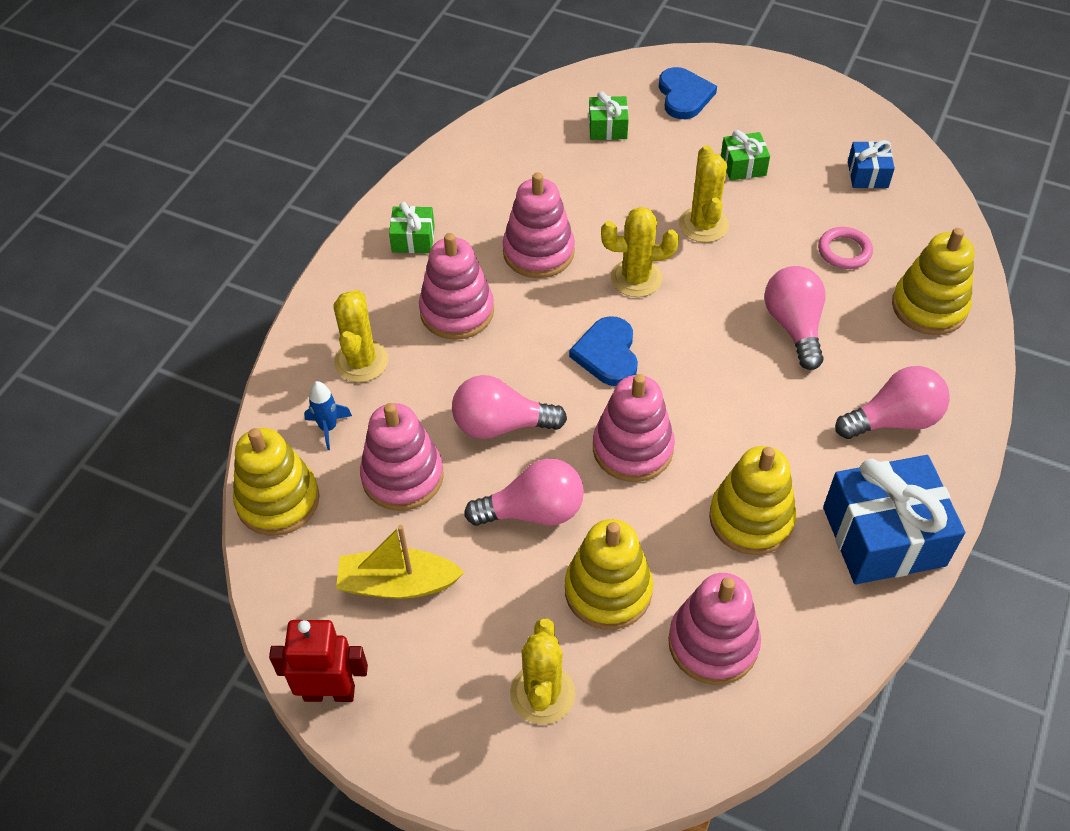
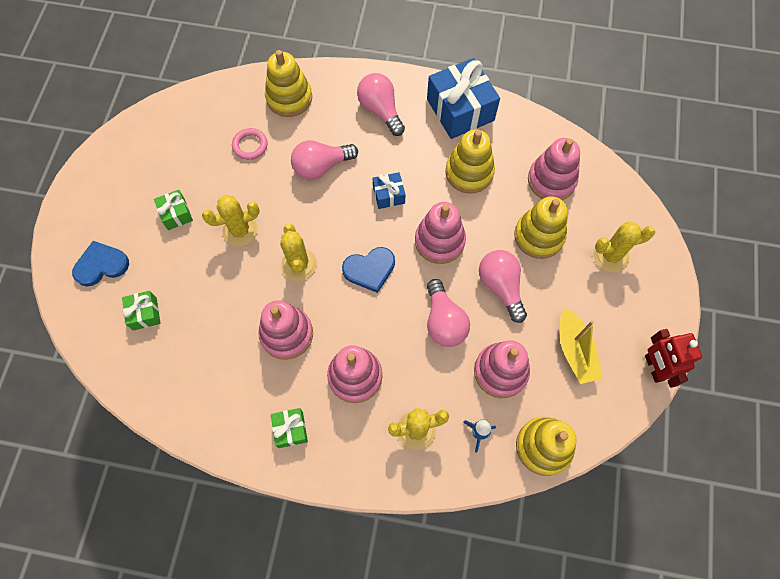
camera: 105 degrees left, 15 degrees up
blue gift [848,140,895,188] -> blue gift moved to [373,172,406,209]

